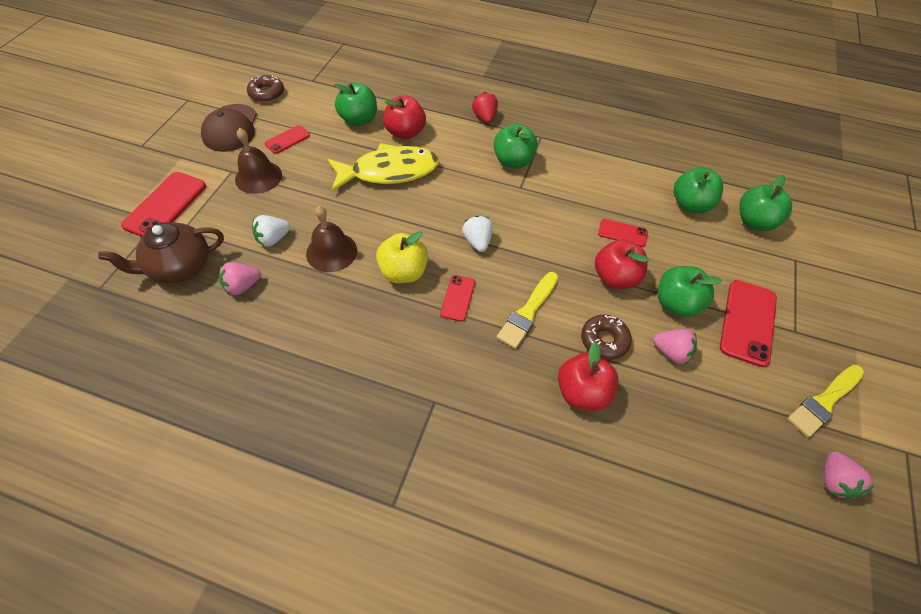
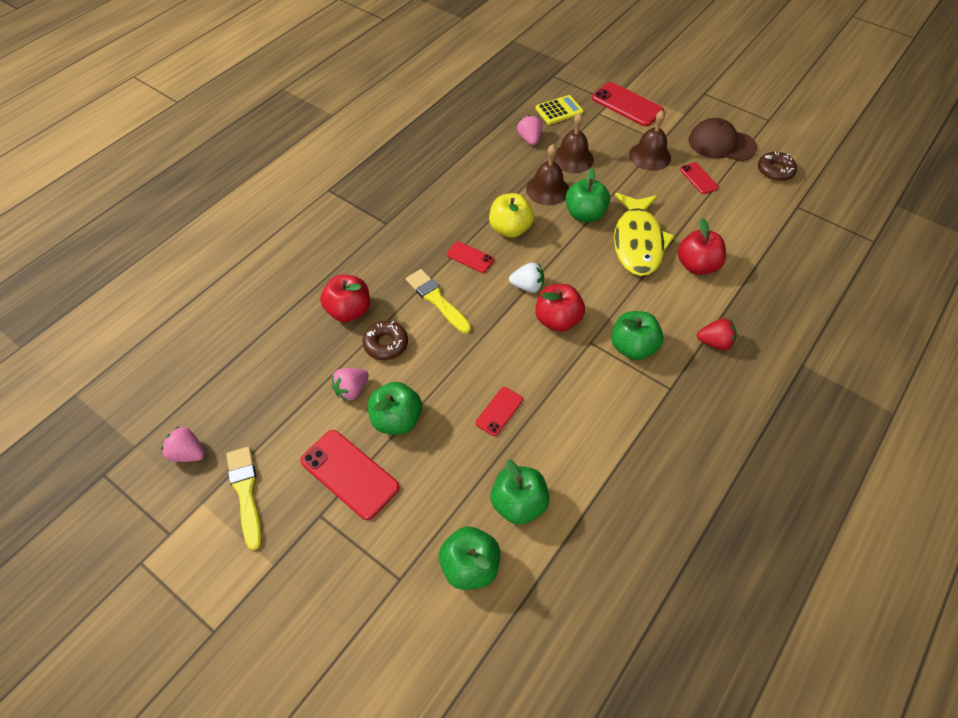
camera: 110 degrees right, 0 degrees up
brown teapot [98,223,224,284] -> yellow calculator [535,95,584,125]
white strawberry [252,215,290,247] -> brown bell [553,113,594,173]
green apple [334,83,377,126] -> green apple moved to [565,168,610,222]
red apple [595,239,649,289] -> red apple moved to [535,284,585,332]

